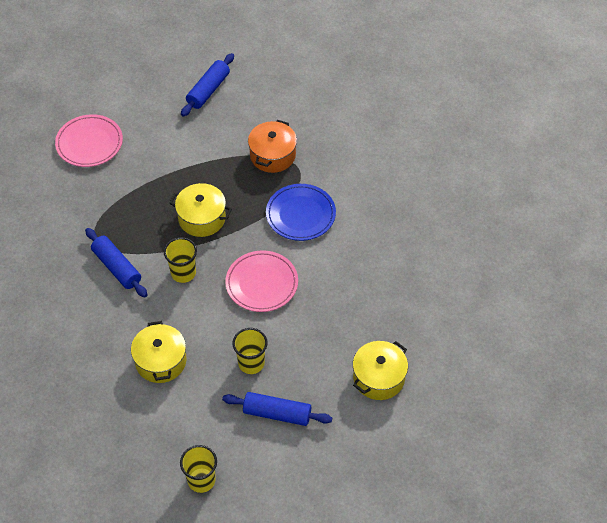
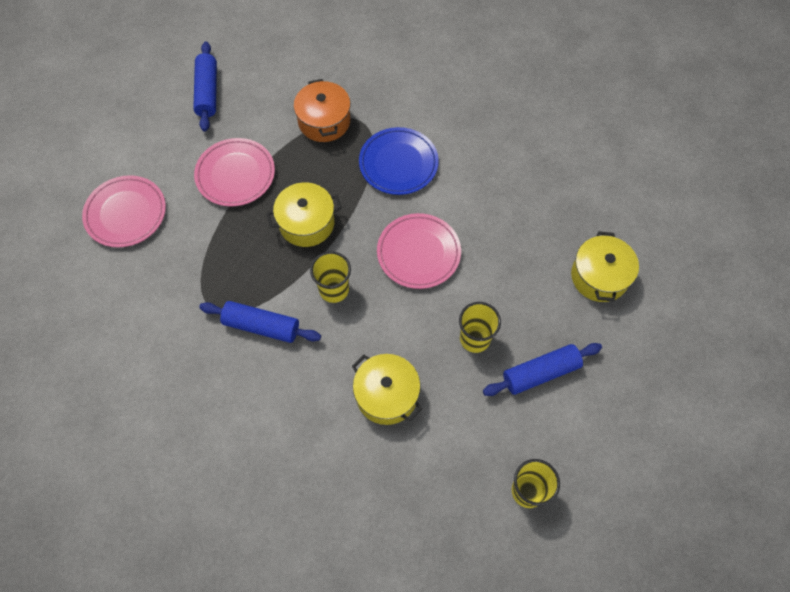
camera: 35 degrees left, 10 degrees up
none -> pink plate [194,138,275,207]

